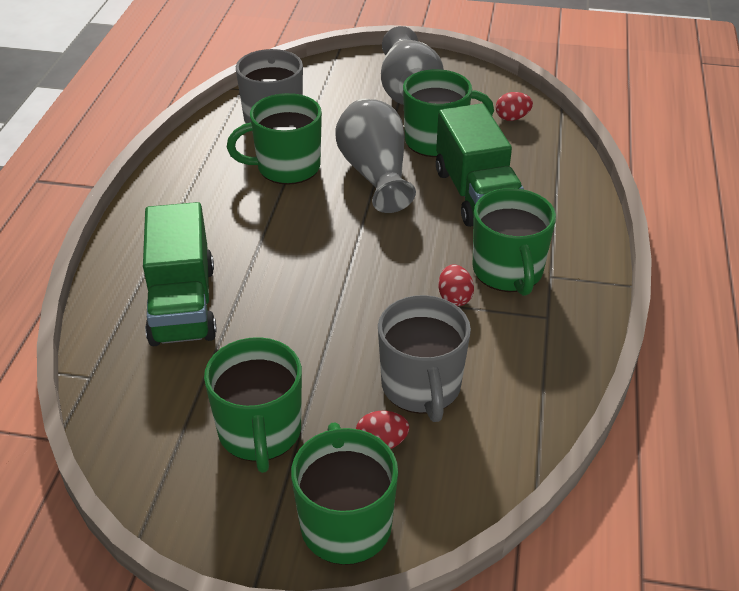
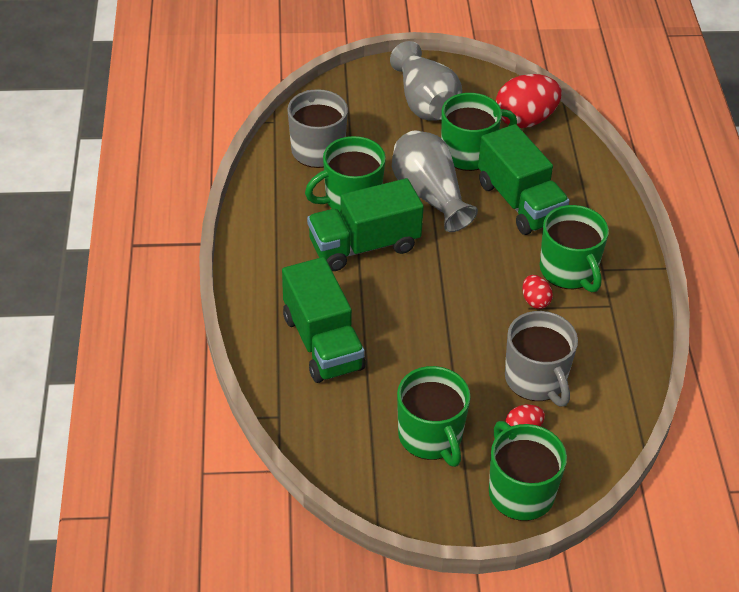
camera: 15 degrees left, 5 degrees up
red egg [496,92,533,121] -> red egg [496,74,562,128], size x2.06
none -> green truck [307,178,424,271]

